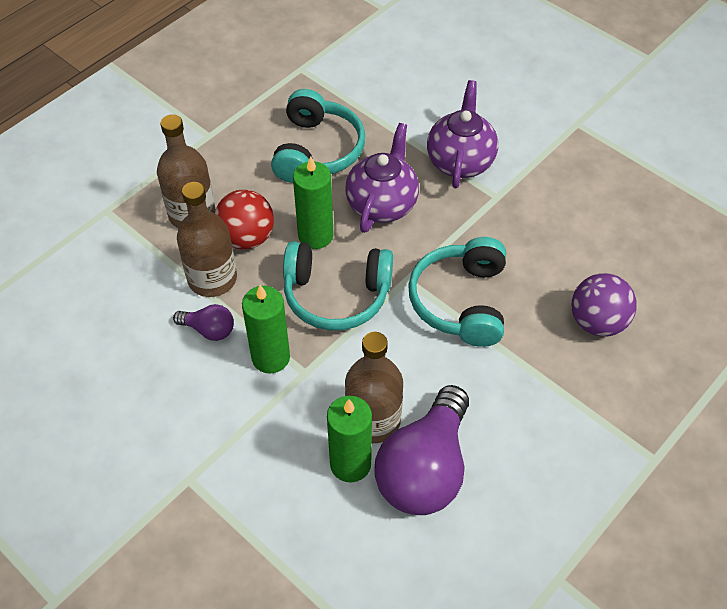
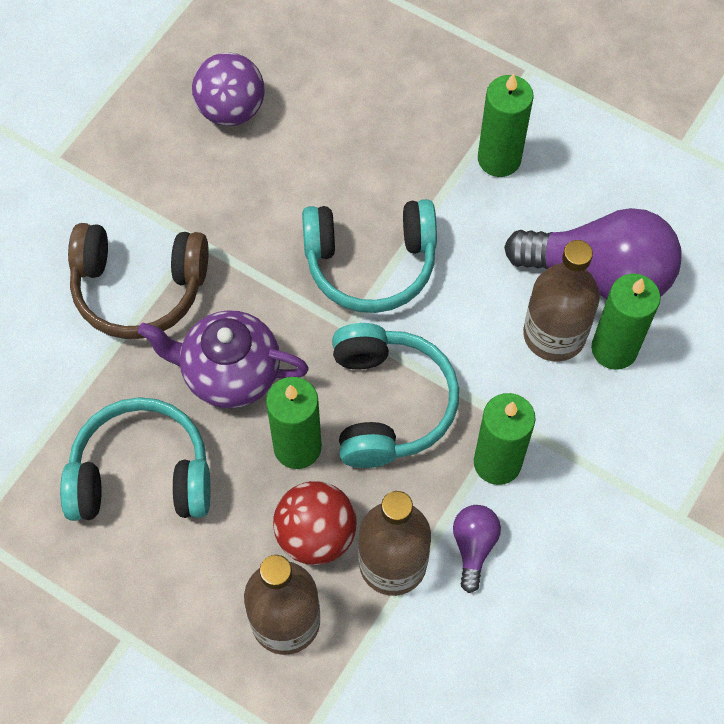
camera: 100 degrees left, 10 degrees up
purple teapot [427,80,498,188] -> brown headphones [68,223,209,339]
purple ball [572,273,637,337] -> purple ball moved to [192,53,265,126]
none -> green candle [478,73,534,177]

